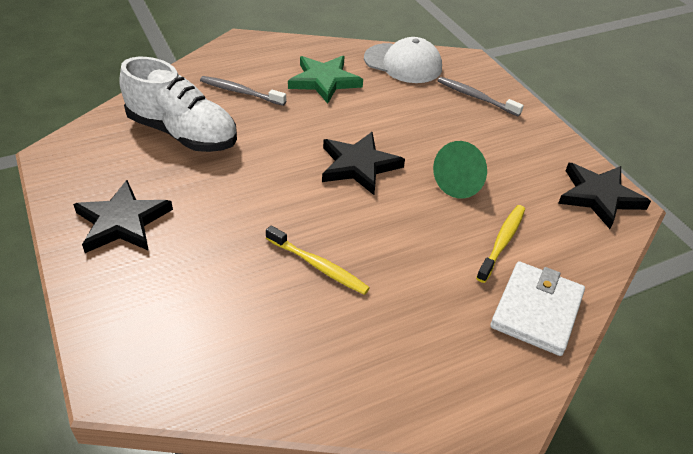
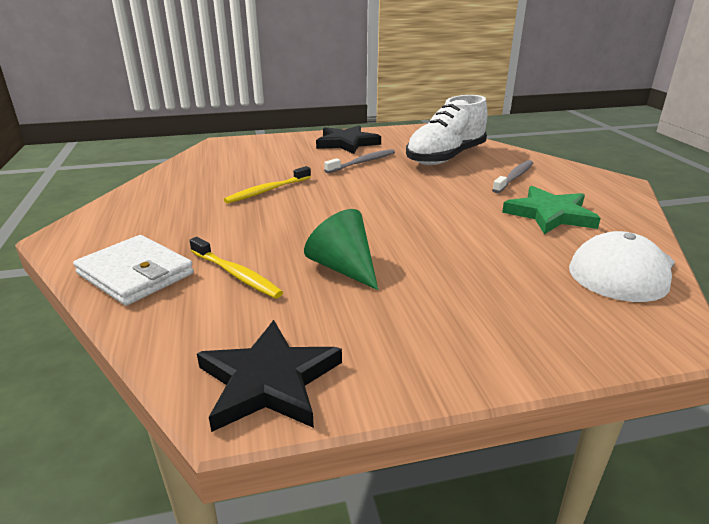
camera: 105 degrees right, 15 degrees down
black star [322,132,405,195] -> none
grey toothbrush [438,77,524,116] -> grey toothbrush moved to [324,149,395,174]

